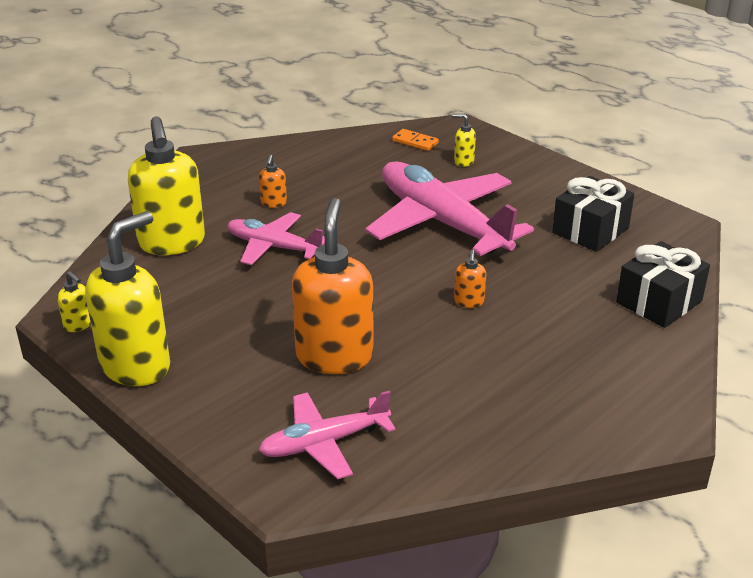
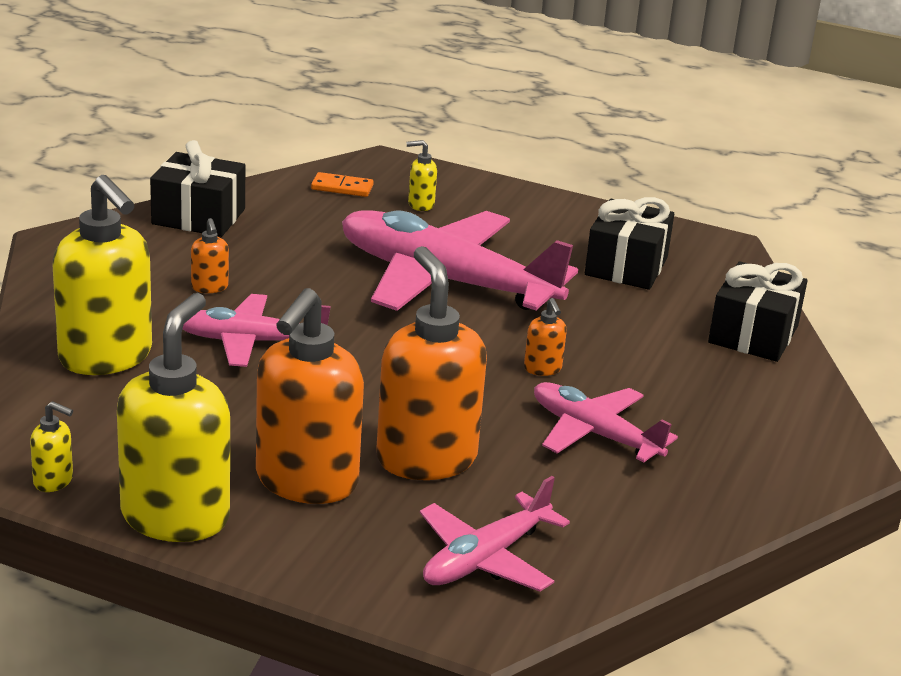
camera: 25 degrees left, 5 degrees down
none -> black gift [150,140,245,237]
none -> orange soap dispenser [256,288,364,504]
none -> pink plane [534,382,678,463]

